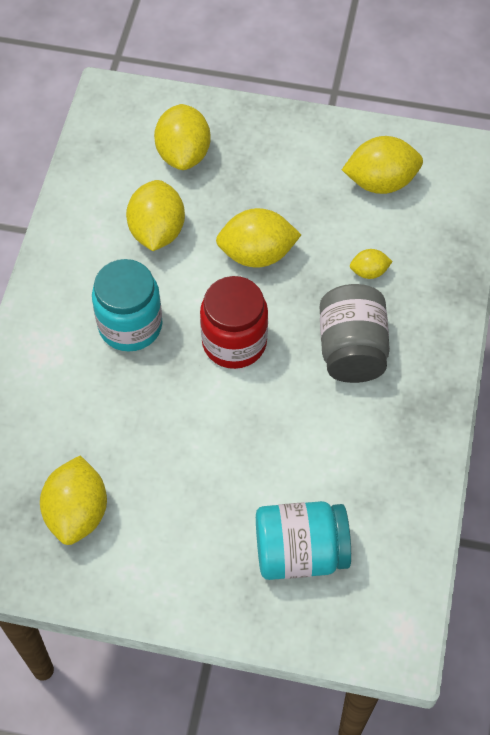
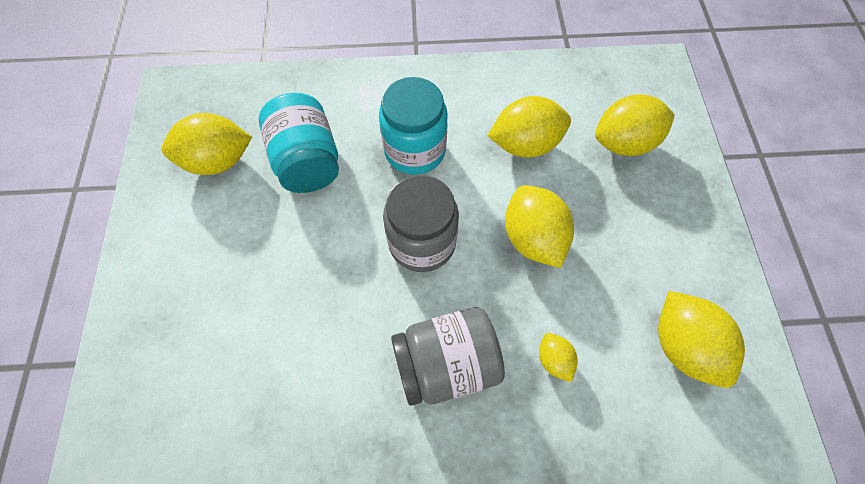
camera: 75 degrees right, 5 degrees up
red jar [200,276,268,369] -> grey jar [383,175,459,272]
turquoise jar [256,501,351,580] -> turquoise jar moved to [259,93,339,193]

